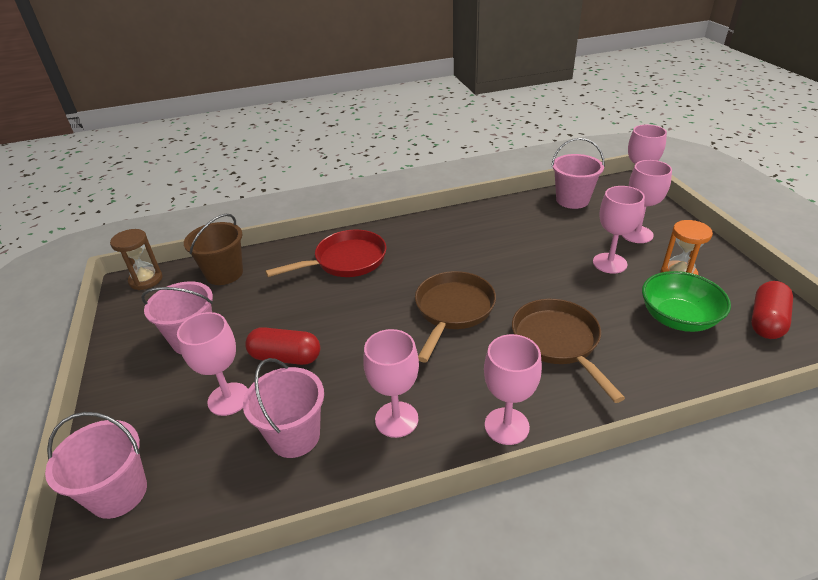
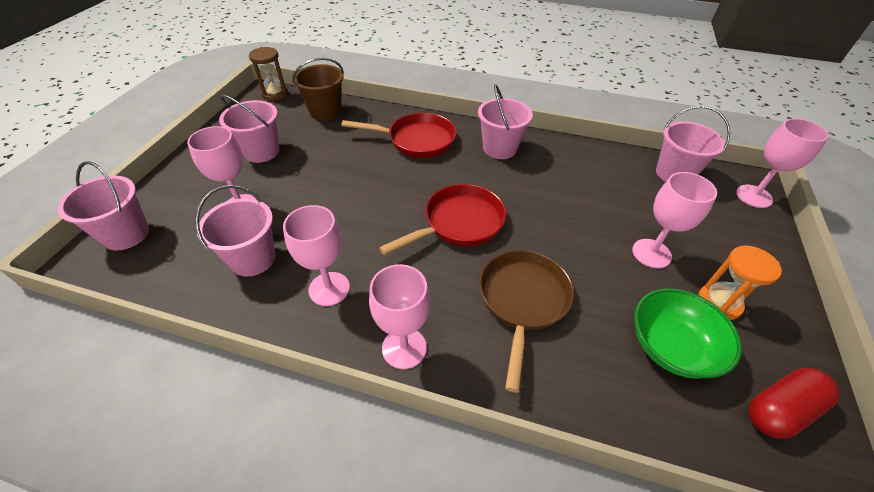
camera: 30 degrees right, 10 degrees up
red capsule [245,327,320,365] -> none
brown pan [415,271,496,363] -> red pan [379,184,506,255]
pink goblet [621,160,672,243] -> none
none -> pink bucket [478,84,533,159]

